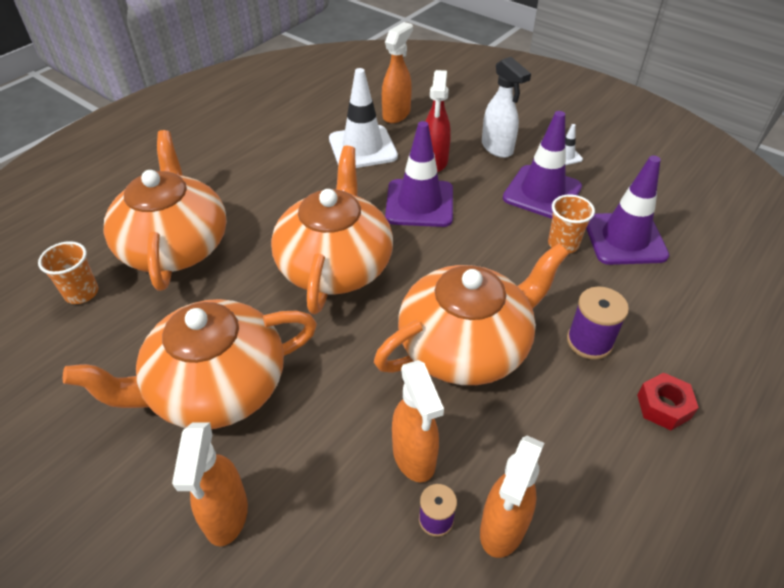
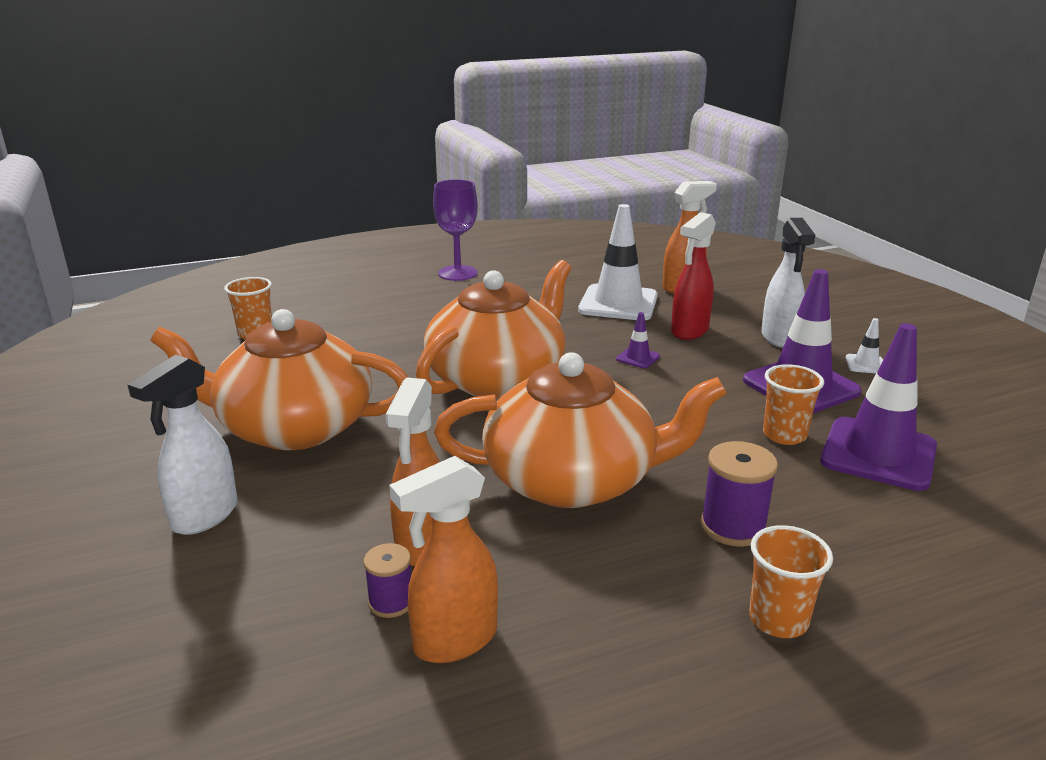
camera: 30 degrees right, 20 degrees down
orange teapot [103,130,227,291] -> none
orange spray bottle [172,422,248,546] -> white spray bottle [127,354,238,535]
purple traffic cone [385,121,453,227] -> purple traffic cone [616,312,660,368], size x0.43
red nut [637,372,699,430] -> orange cup [749,525,833,638]
none -> purple goblet [433,179,478,281]

